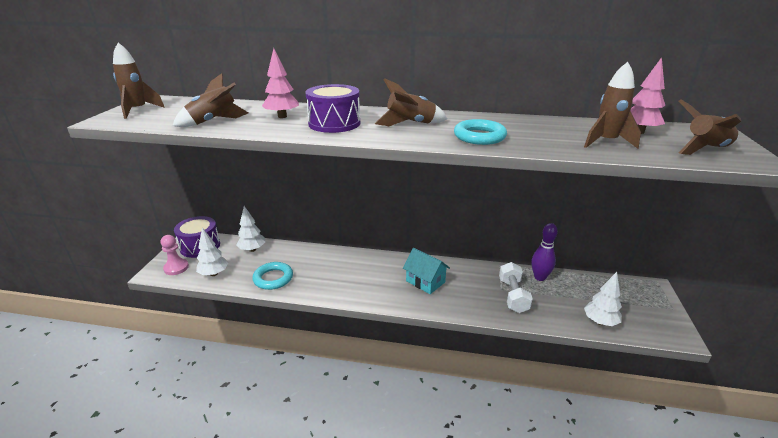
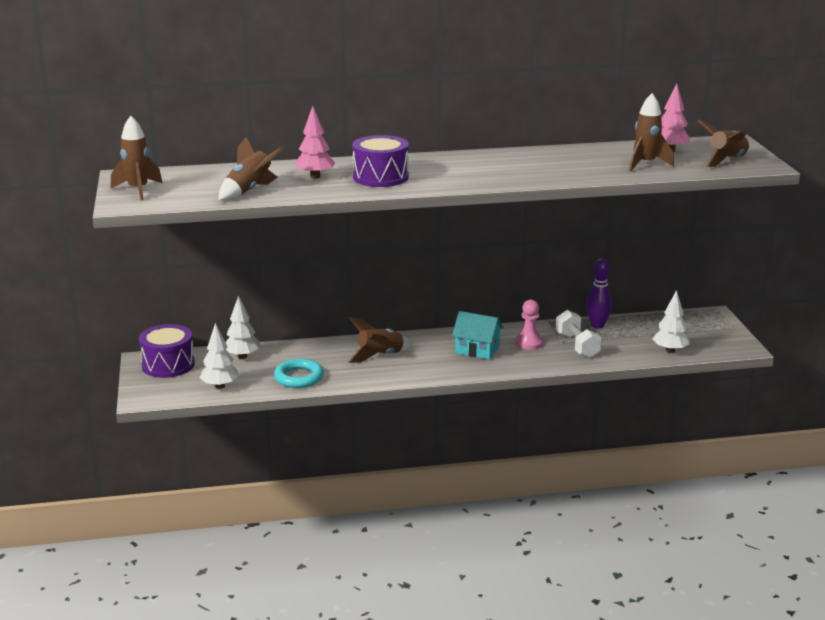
camera: 20 degrees left, 5 degrees down
pink pawn [161,235,189,275] -> pink pawn moved to [515,300,544,350]
brown rocket [375,78,447,126] -> brown rocket moved to [349,316,412,363]
turquoise ring [454,119,507,145] -> none

